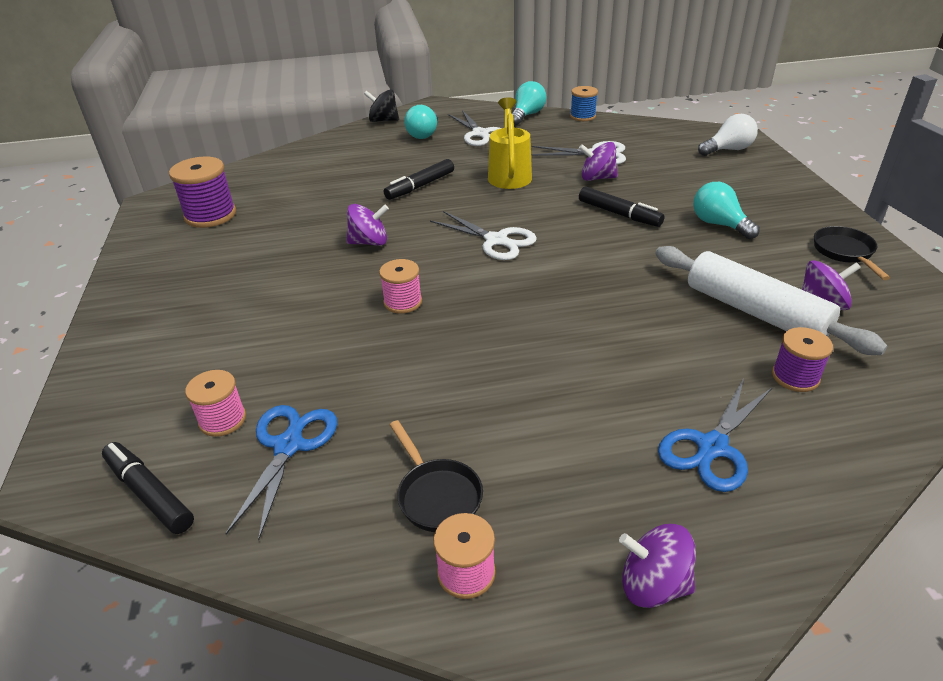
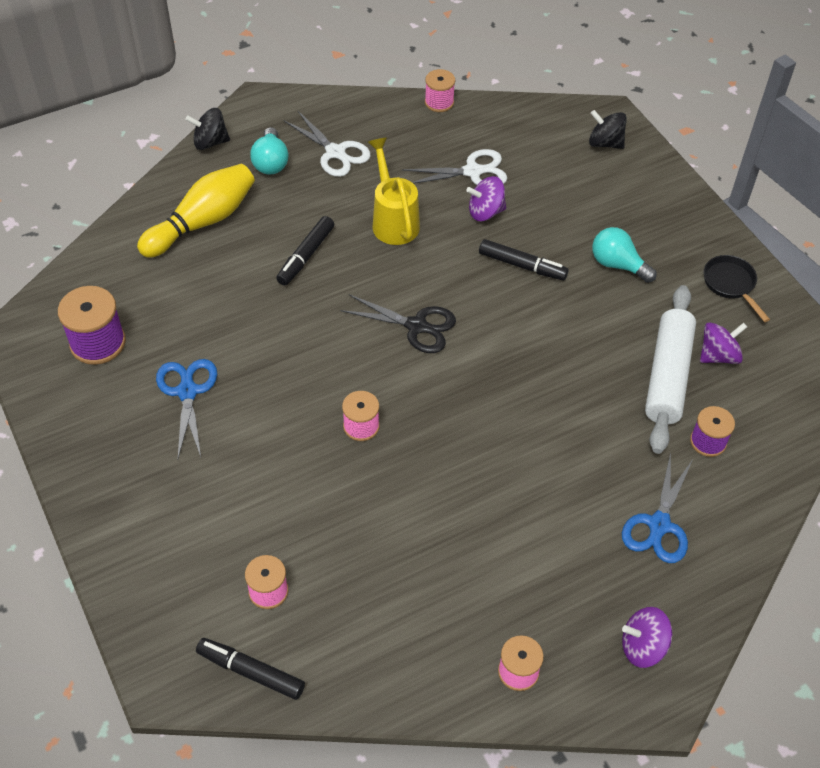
camera: 20 degrees left, 15 degrees up
blue scissors [225,405,337,540] -> blue scissors moved to [156,359,217,458]
purple spinning top [347,204,389,246] -> none
black pan [390,420,483,532] -> none
white scissors [430,211,537,260] -> black scissors [341,294,456,353]
turquoise light bulb [512,81,546,125] -> none
blue spool [570,86,598,121] -> pink spool [425,69,455,112]
white rolling pin [655,246,887,355] -> white rolling pin turned 75 degrees clockwise [645,285,696,454]
white light bulb [698,114,758,156] -> black spinning top [589,110,627,149]
none -> yellow bowling pin [137,164,255,258]

